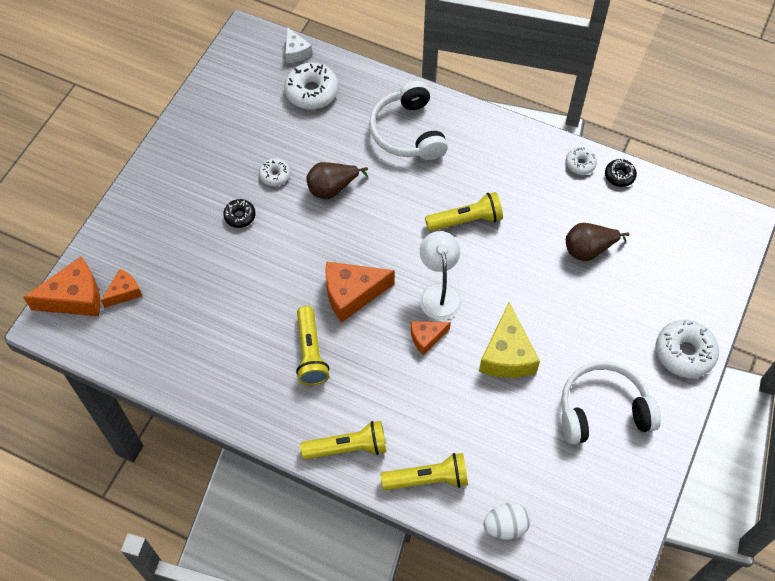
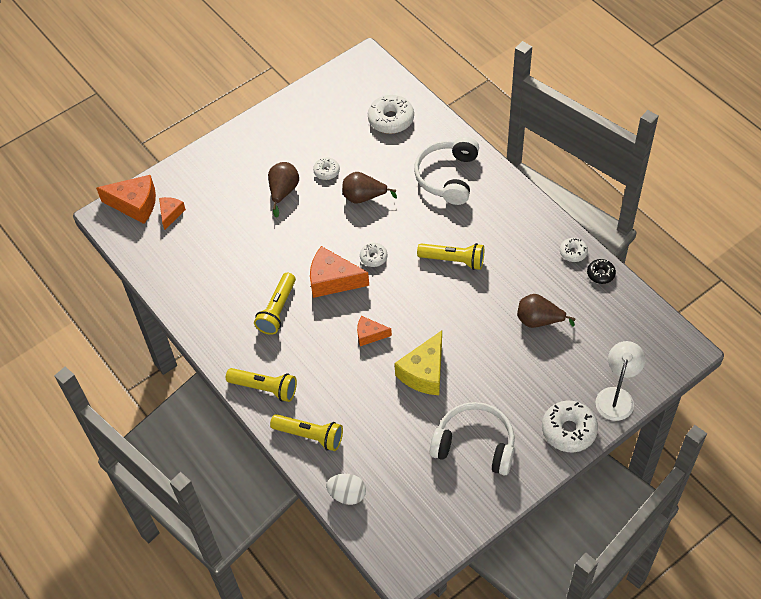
camera: 30 degrees right, 5 degrees down
orange cheese [101,269,142,308] -> orange cheese turned 60 degrees counterclockwise [159,197,186,230]
black donut [223,199,256,228] -> brown pear [268,162,299,218]
white cheese [285,27,313,63] -> none
white lamp [420,231,462,320] -> white lamp moved to [595,341,645,421]
none -> white donut [360,243,387,267]

